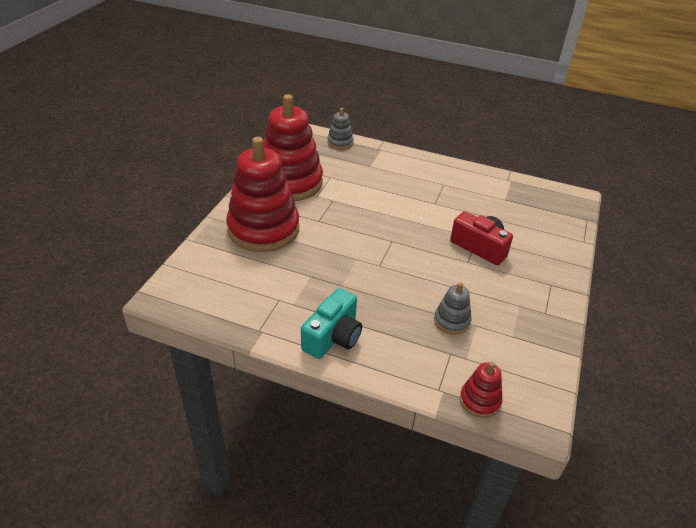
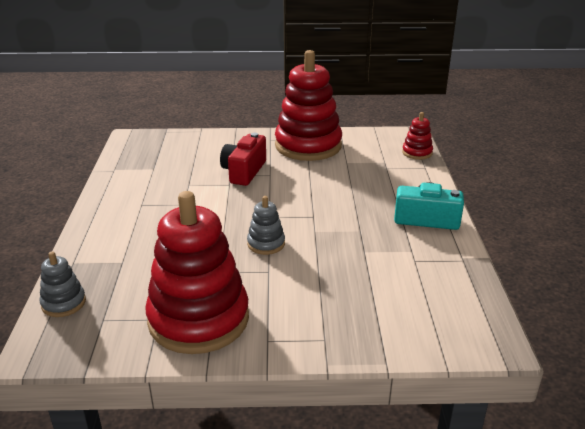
camera: 110 degrees left, 10 degrees down
red stacking toy [226,137,299,252] -> red stacking toy moved to [275,50,342,161]
grey stacking toy [434,282,471,335] -> grey stacking toy moved to [247,196,285,255]

